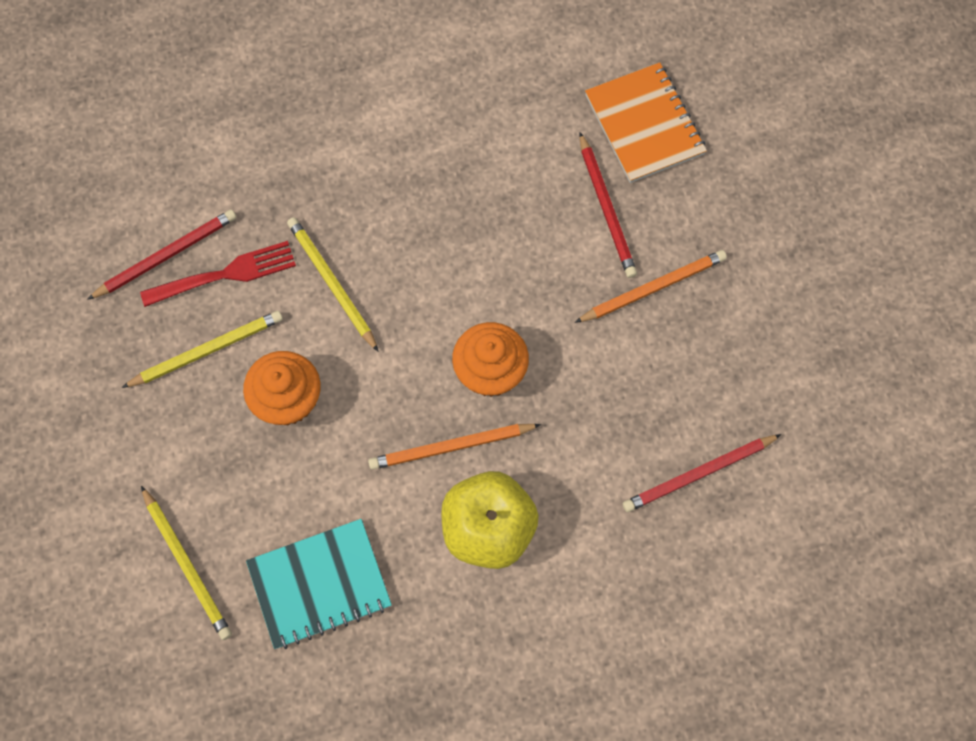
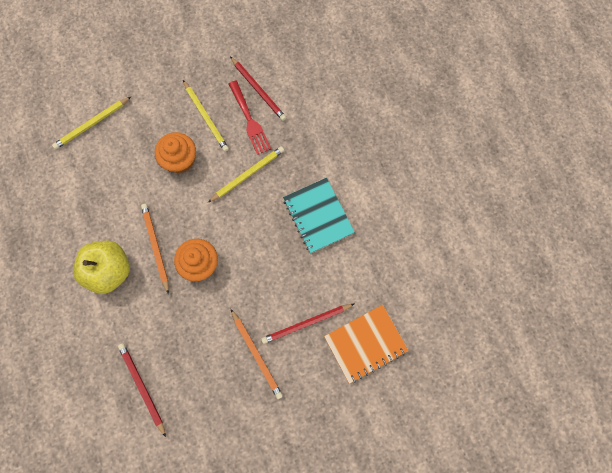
camera: 85 degrees right, 5 degrees up
turquoise notebook [246,519,392,649] -> turquoise notebook moved to [283,178,355,253]

